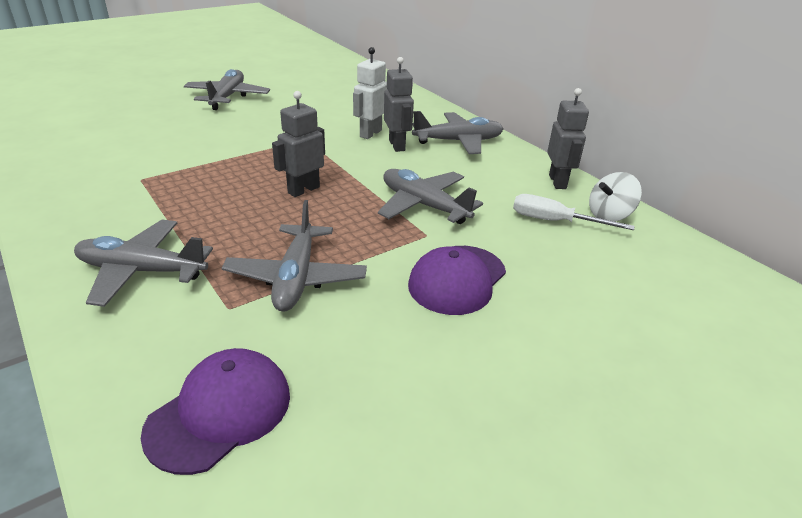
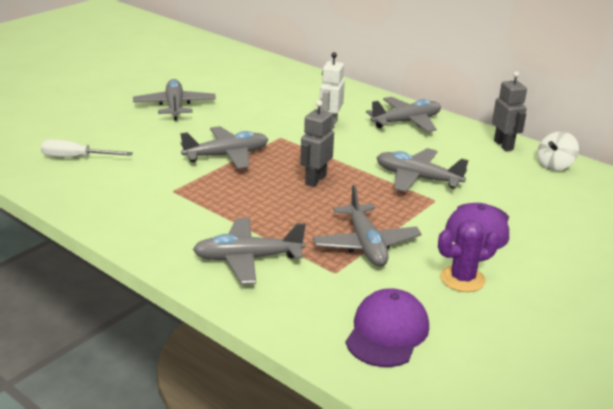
camera: 15 degrees left, 5 degrees down
grey robot [384,57,414,152] -> none
white screwdriver [513,194,634,230] -> white screwdriver moved to [41,139,133,158]
none -> grey plane [180,126,268,169]
none -> purple cactus [438,220,500,292]

